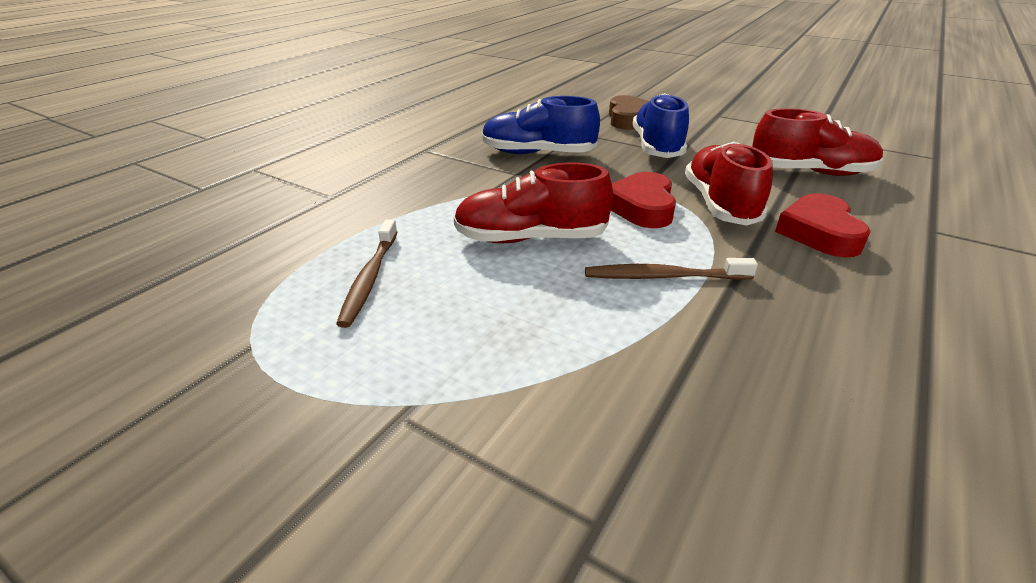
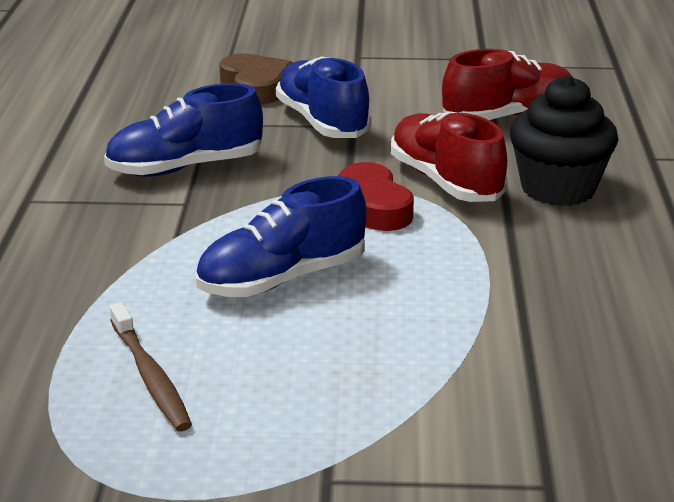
camera: 30 degrees left, 5 degrees down
red shoe [454,162,613,243] -> blue shoe [196,176,367,297]
brown toothbrush [585,258,758,280] -> none
red heart [775,193,871,258] -> black cupcake [510,76,618,206]

